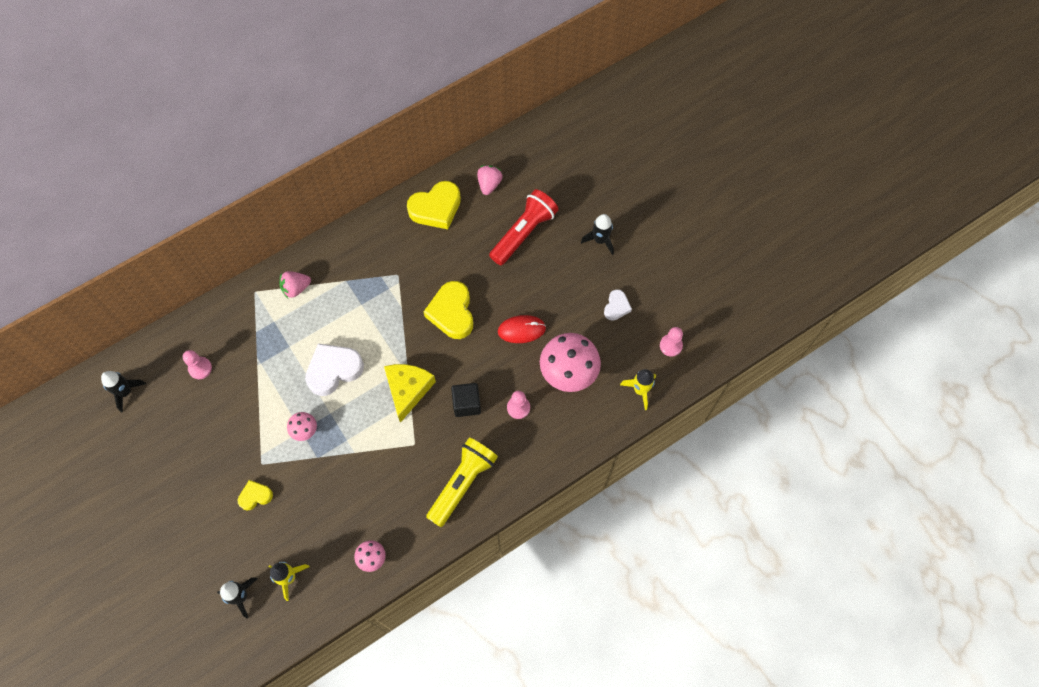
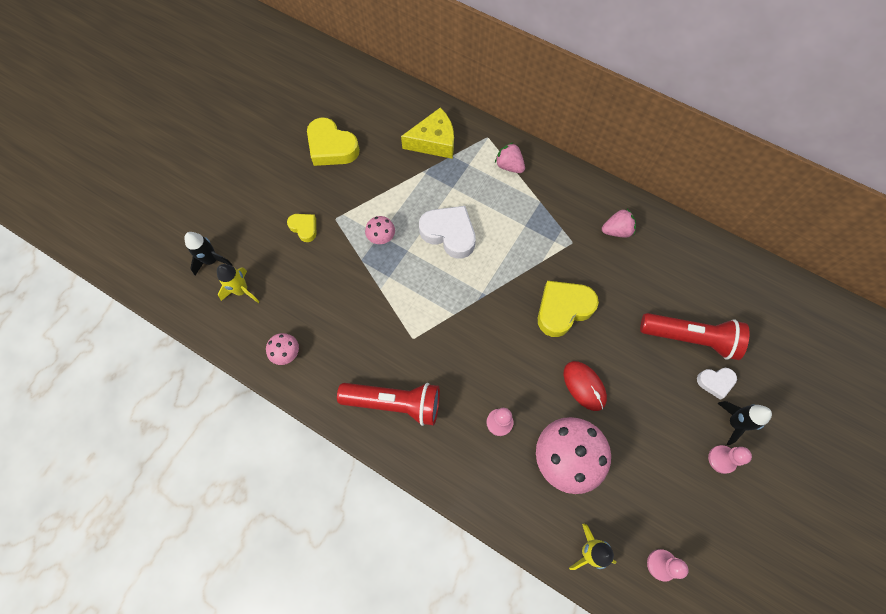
camera: 65 degrees right, 0 degrees up
black rocket [101,371,146,412] -> none
pink pawn [183,350,212,379] -> pink pawn moved to [708,445,752,474]
yellow cheese [384,364,436,423] -> yellow cheese moved to [401,107,454,159]
yellow heart [407,181,461,229] -> yellow heart moved to [307,118,360,166]
yellow flashlight [426,438,498,527] -> red flashlight [337,383,440,426]
black cube [451,383,481,417] -> none
pink strawberry [477,165,503,195] -> pink strawberry moved to [602,209,636,238]
white heart [604,289,632,321] -> white heart moved to [697,368,737,400]

